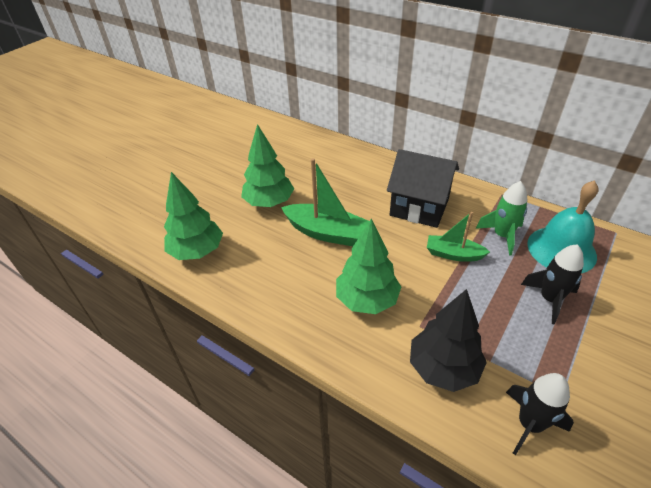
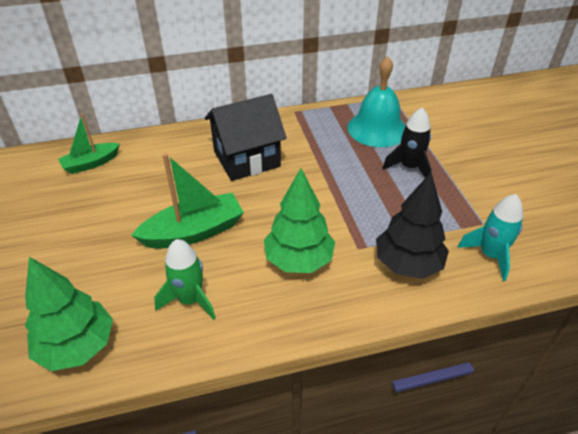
camera: 50 degrees left, 0 degrees up
green tree [241,124,294,207] -> none
green boat [427,212,490,262] -> green boat moved to [58,113,120,174]
green rocket [476,181,528,255] -> green rocket moved to [154,239,216,320]
black rocket [506,373,574,455] -> turquoise rocket [457,194,523,281]

